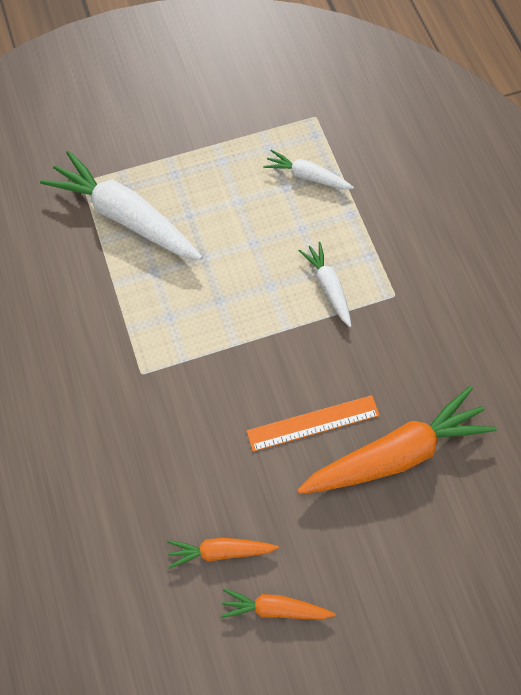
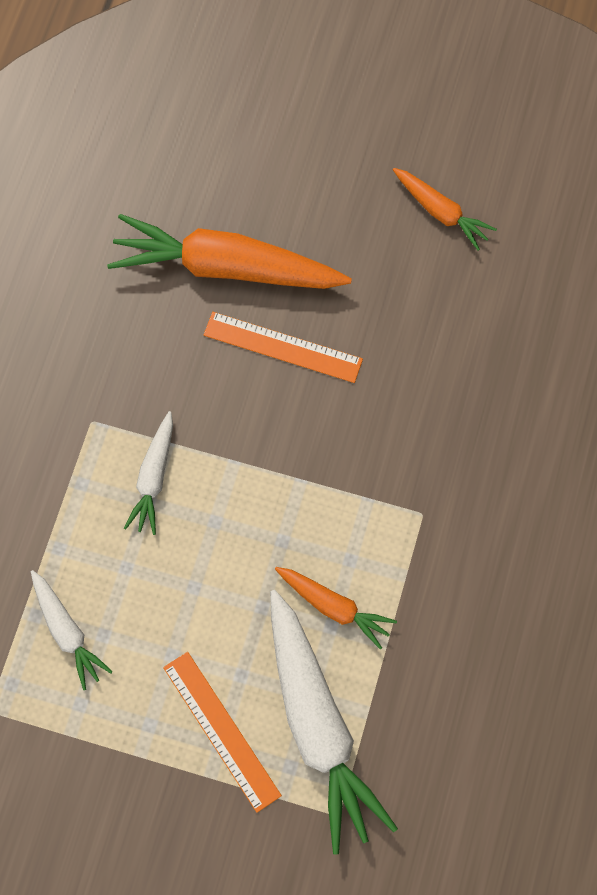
camera: 145 degrees left, 5 degrees up
orange carrot [167,538,279,568] -> orange carrot moved to [275,567,397,650]
none -> orange ruler [163,652,282,813]

